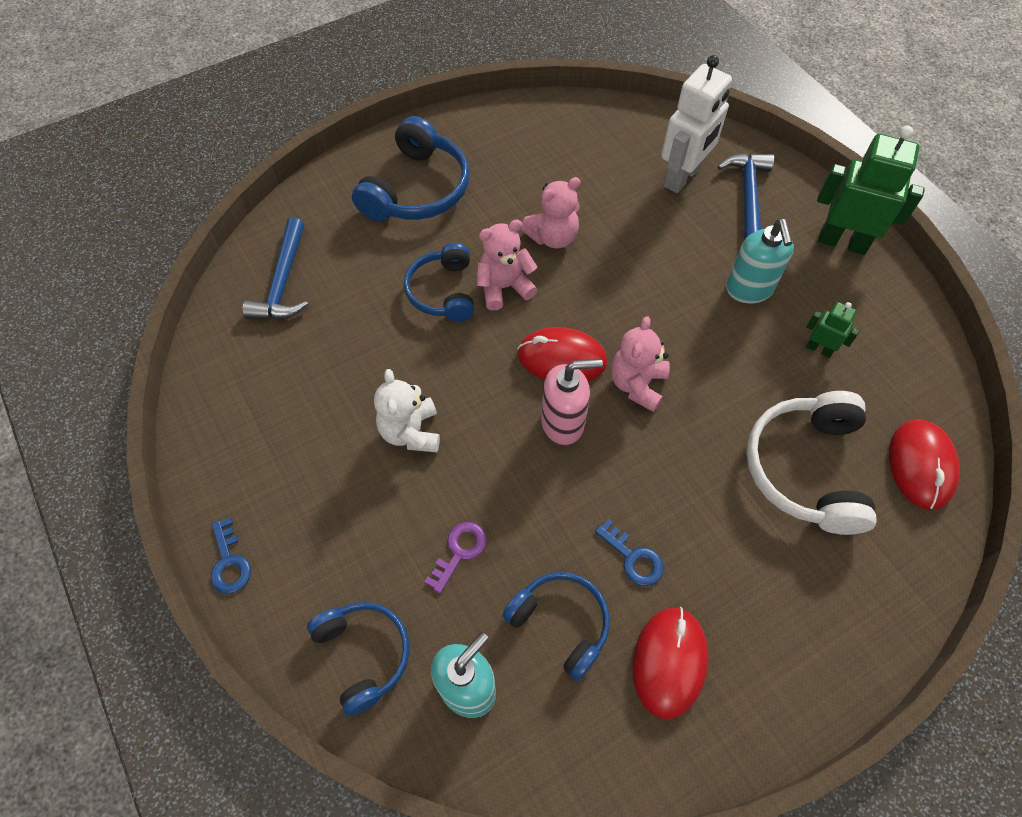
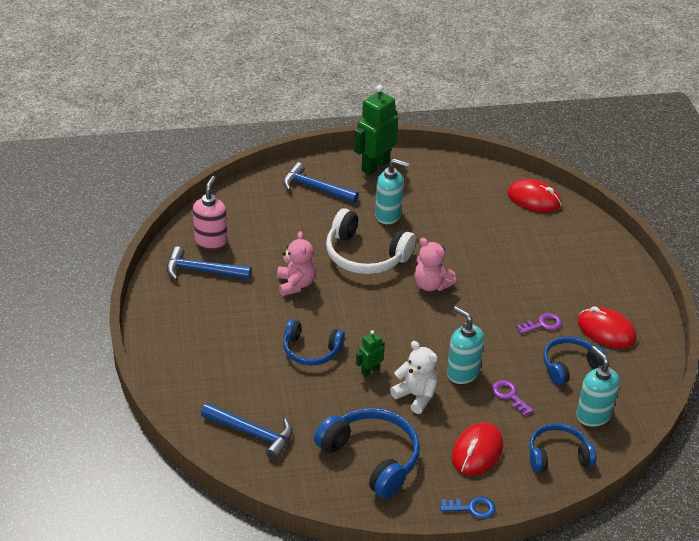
camera: 70 degrees left, 20 degrees down
blue headphones [352,116,470,221] -> blue headphones moved to [314,408,420,498]
white teddy bear [374,369,440,452] -> white teddy bear turned 150 degrees counterclockwise [390,341,438,414]
pink teddy bear [477,219,538,311] -> none
red mouse [517,327,607,381] -> red mouse moved to [452,422,503,476]
pink soap dispenser [541,359,603,446] -> pink soap dispenser moved to [193,176,228,251]
blue key [595,519,664,586] -> purple key [516,313,562,334]
white robot [661,55,732,193] -> none
white headphones [746,391,877,535] -> white headphones moved to [326,208,416,274]
green robot [806,302,859,358] -> green robot moved to [356,330,385,377]
none -> blue hammer [166,246,251,280]
none -> turquoise soap dispenser [447,306,484,384]

